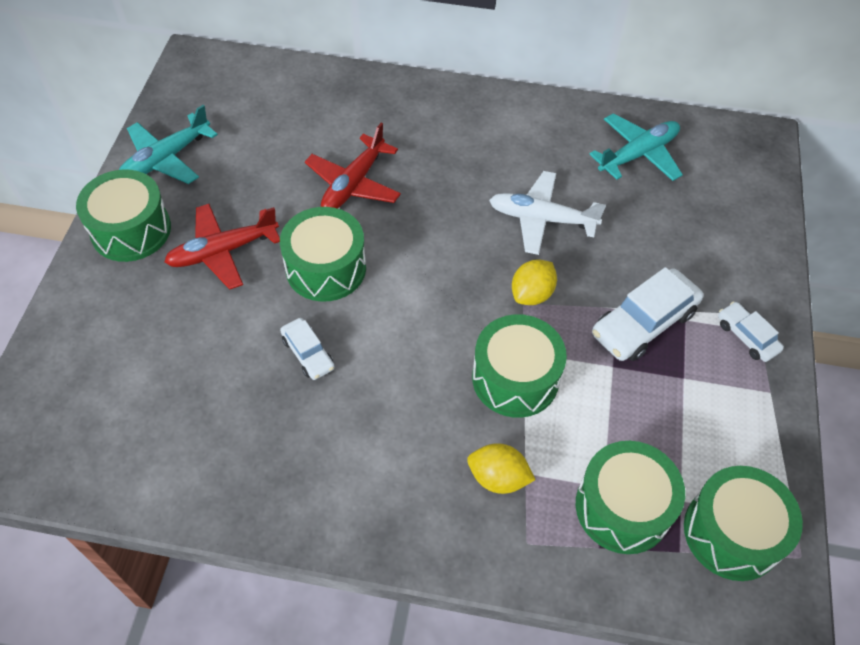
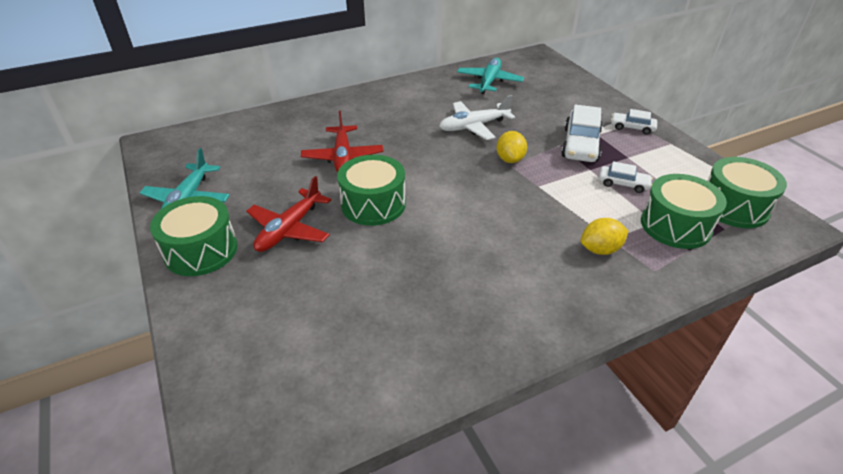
camera: 35 degrees left, 15 degrees down
white car [280,318,335,380] -> white car moved to [599,161,653,193]
green drum [472,314,567,418] -> none

